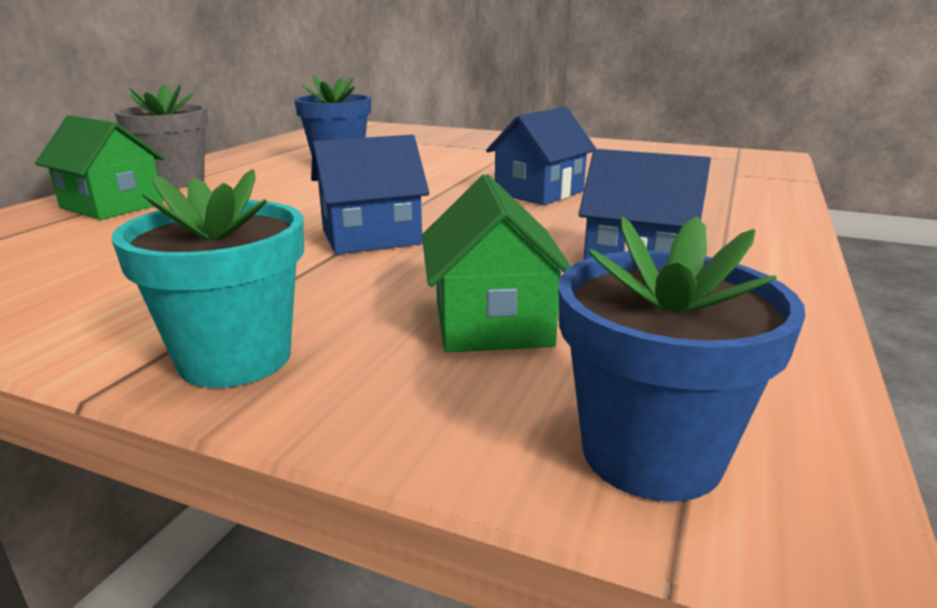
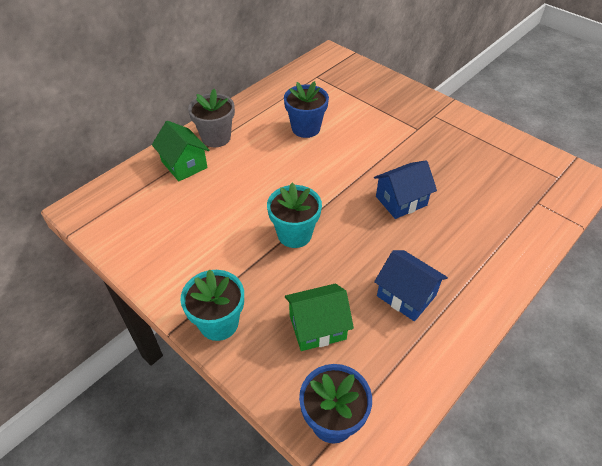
camera: 20 degrees right, 25 degrees up
blue house [311,135,429,254] -> turquoise flower pot [267,183,322,248]
green house [422,174,571,352] -> green house turned 60 degrees clockwise [285,283,354,351]

